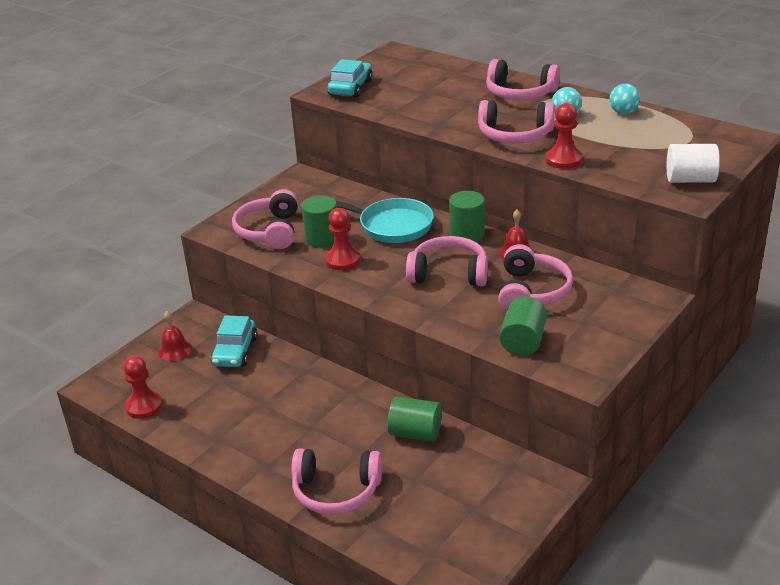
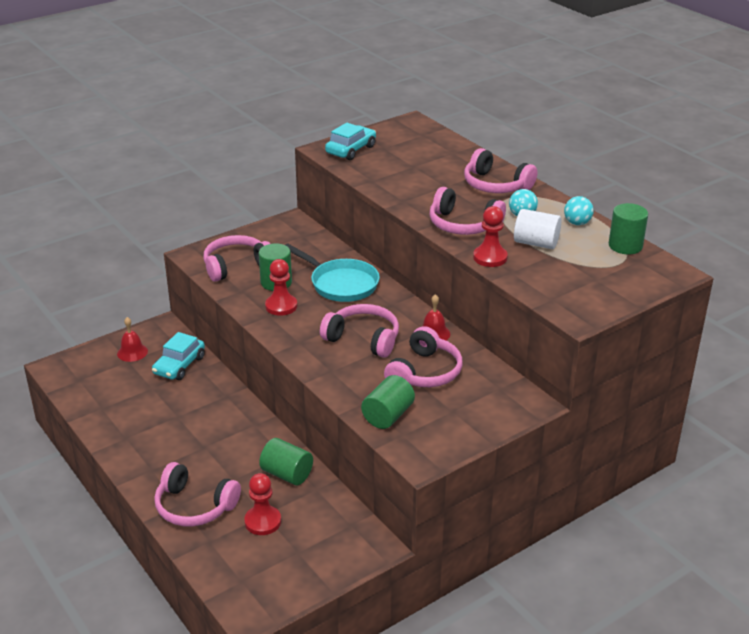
camera: 15 degrees right, 0 degrees up
red pawn [123,356,163,419] -> red pawn moved to [244,473,281,535]
pink headphones [232,189,298,249] -> pink headphones turned 45 degrees clockwise [204,235,270,282]
green cylinder [449,191,485,242] -> green cylinder moved to [609,203,648,255]
white cylinder [667,144,720,183] -> white cylinder moved to [514,209,561,249]

